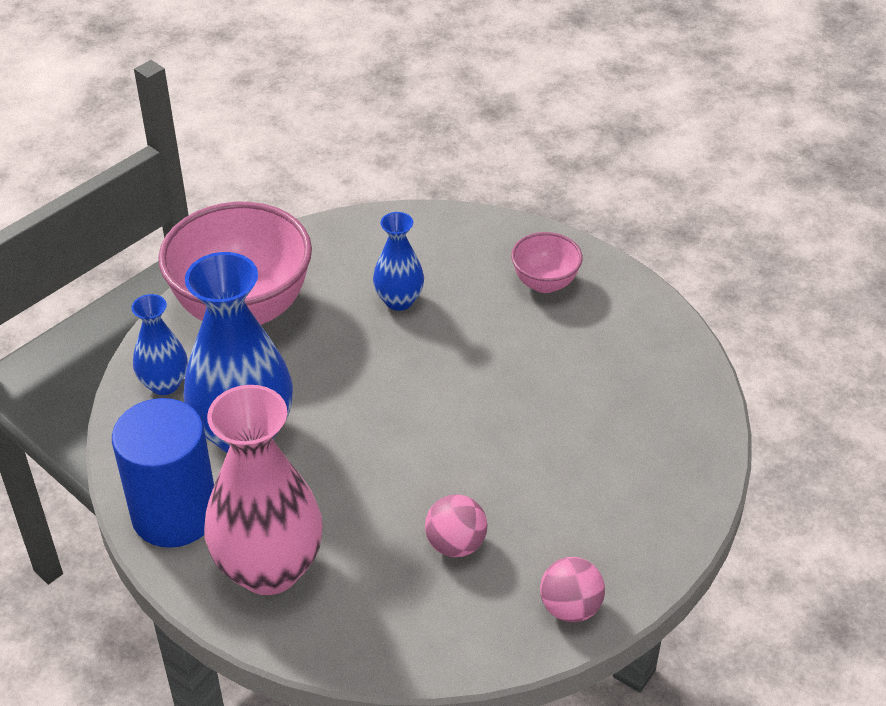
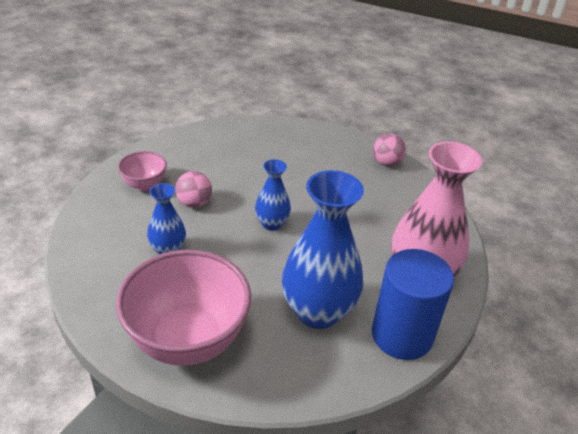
camera: 105 degrees left, 5 degrees down
blue vase [131,294,188,395] -> blue vase moved to [255,159,291,231]
pink ball [425,494,487,557] -> pink ball moved to [175,171,212,208]

